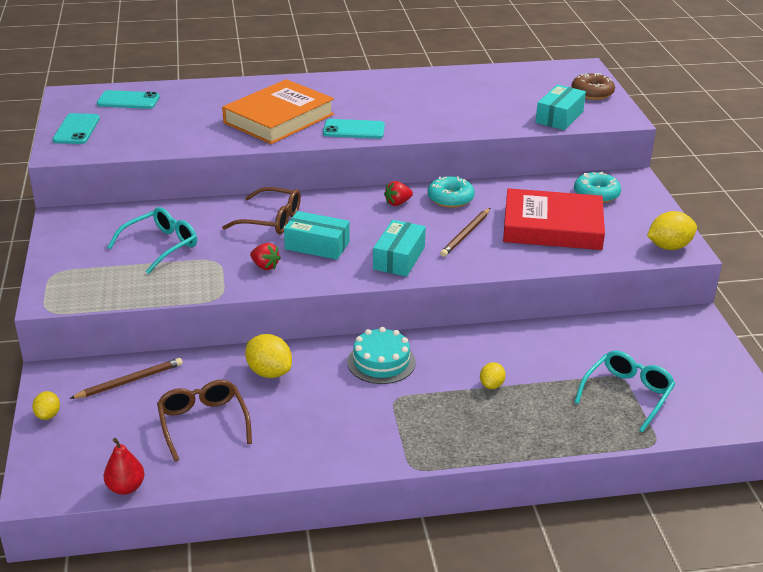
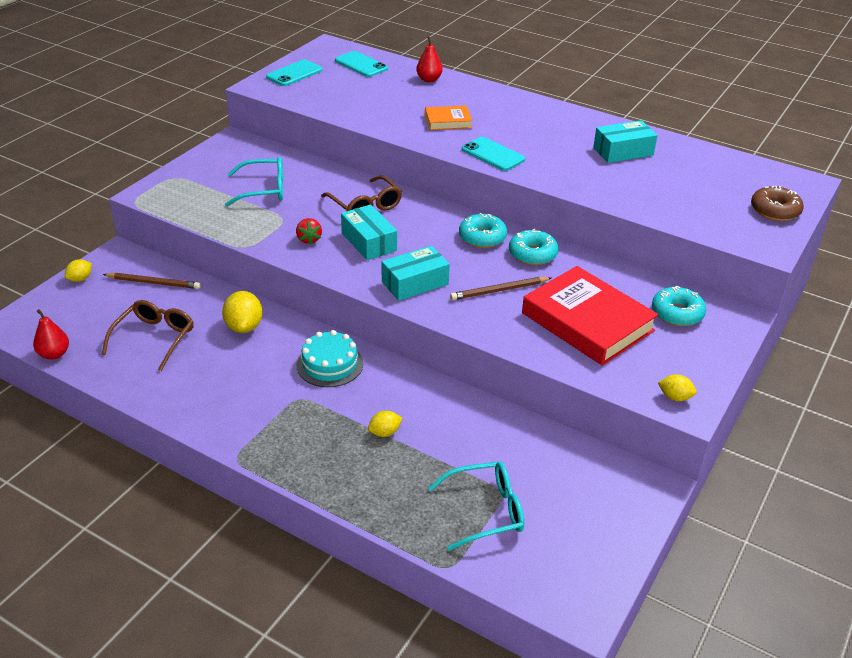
camera: 40 degrees right, 5 degrees up
orange book [222,79,334,144] -> orange book [425,105,473,130], size x0.49
red strawberry [384,181,413,206] -> turquoise donut [459,213,507,248]
turquoise box [536,85,586,130] -> turquoise box moved to [593,120,658,163]
yellow lemon [647,211,697,250] -> yellow lemon [658,374,697,401], size x0.59
none -> red pear [416,36,443,82]

